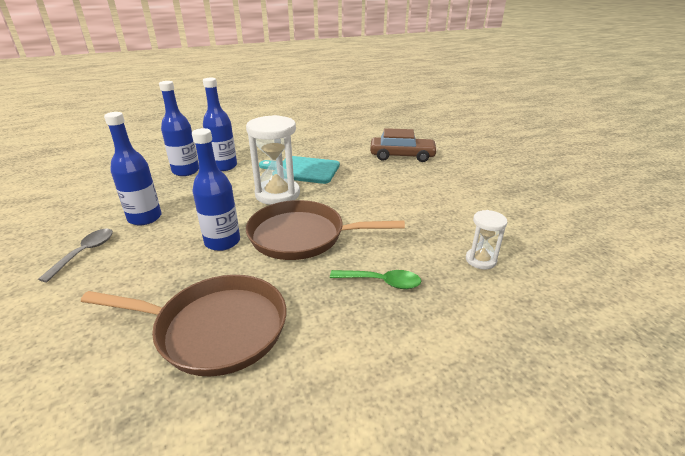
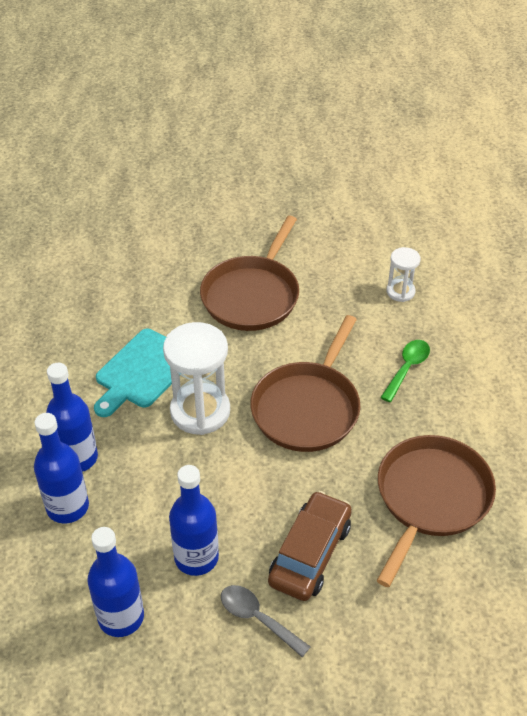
camera: 70 degrees left, 15 degrees up
blue bottle [192,128,240,251] -> blue bottle moved to [87,527,144,637]
brown car [370,128,438,162] -> brown car moved to [268,491,352,601]
none -> brown pan [200,216,299,331]

